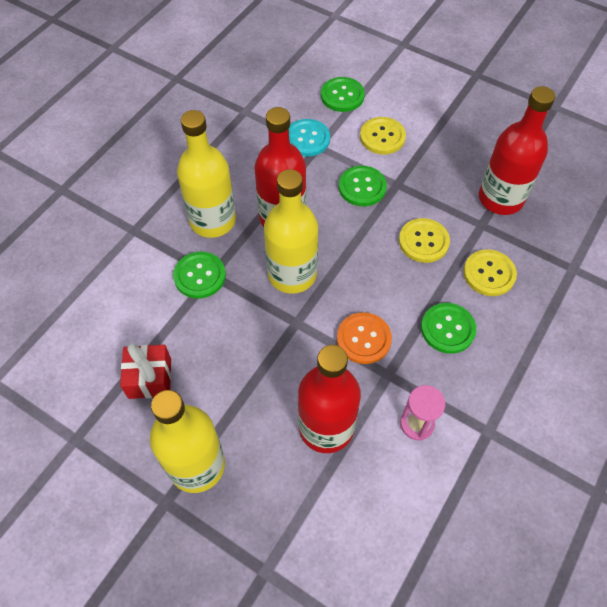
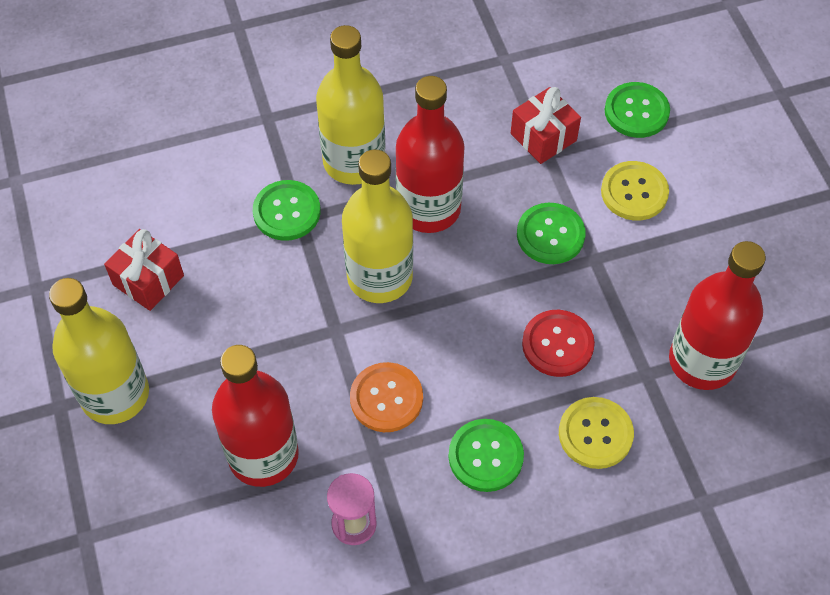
camera: 40 degrees right, 0 degrees up
turquoise button [289,119,330,157] -> red gift [511,87,581,164]
yellow button [399,218,450,263] -> red button [522,310,595,377]

